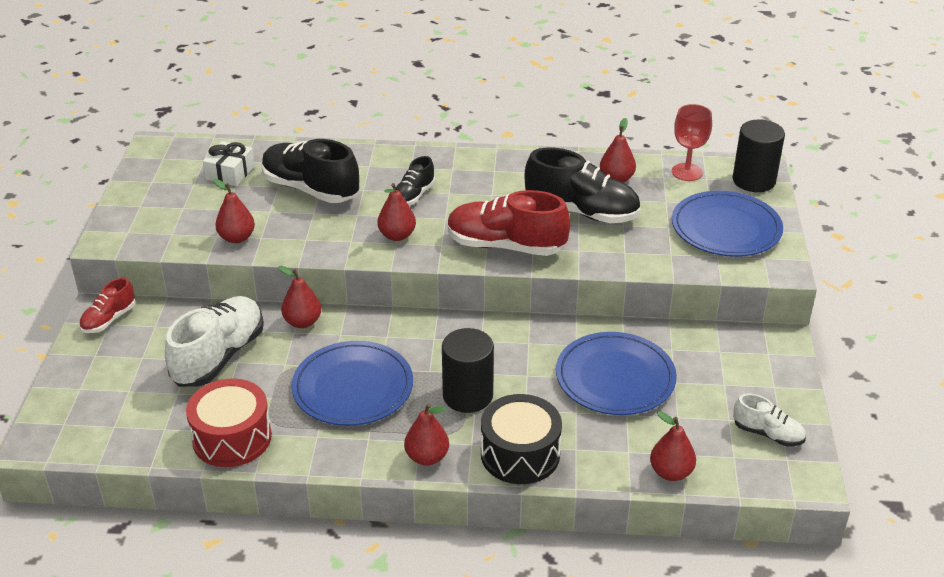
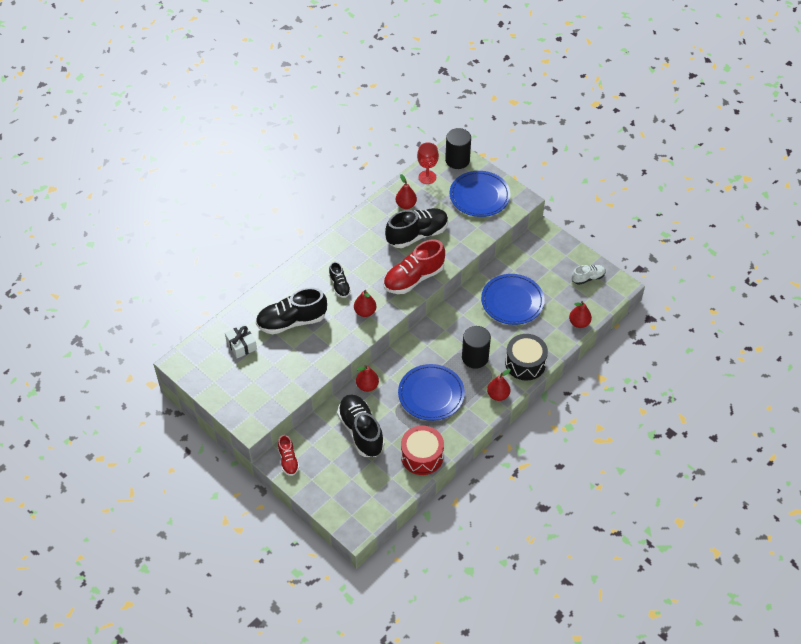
camera: 50 degrees left, 15 degrees up
white shoe [165,296,264,387] -> black shoe [337,394,385,457]
red pear [213,179,255,243] -> none

